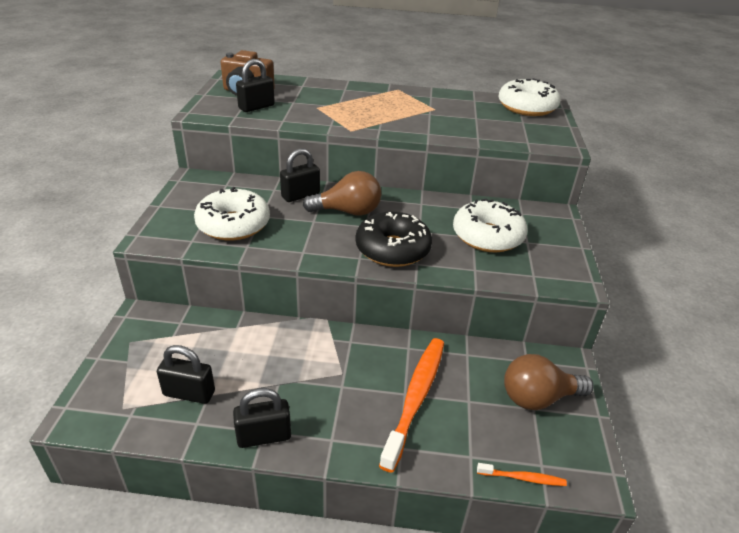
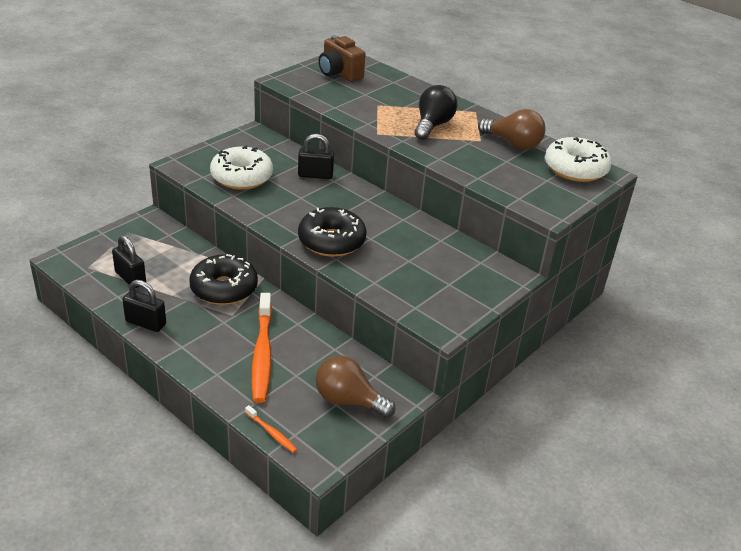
camera: 35 degrees right, 0 degrees up
black padlock [236,59,275,112] -> none
brown light bulb [303,171,381,216] -> brown light bulb moved to [478,109,545,150]
orange toothbrush [379,338,444,472] -> orange toothbrush turned 120 degrees clockwise [252,293,272,403]
white donut [453,199,527,252] -> none
none -> black donut [189,254,258,305]
none -> black light bulb [414,85,458,140]

